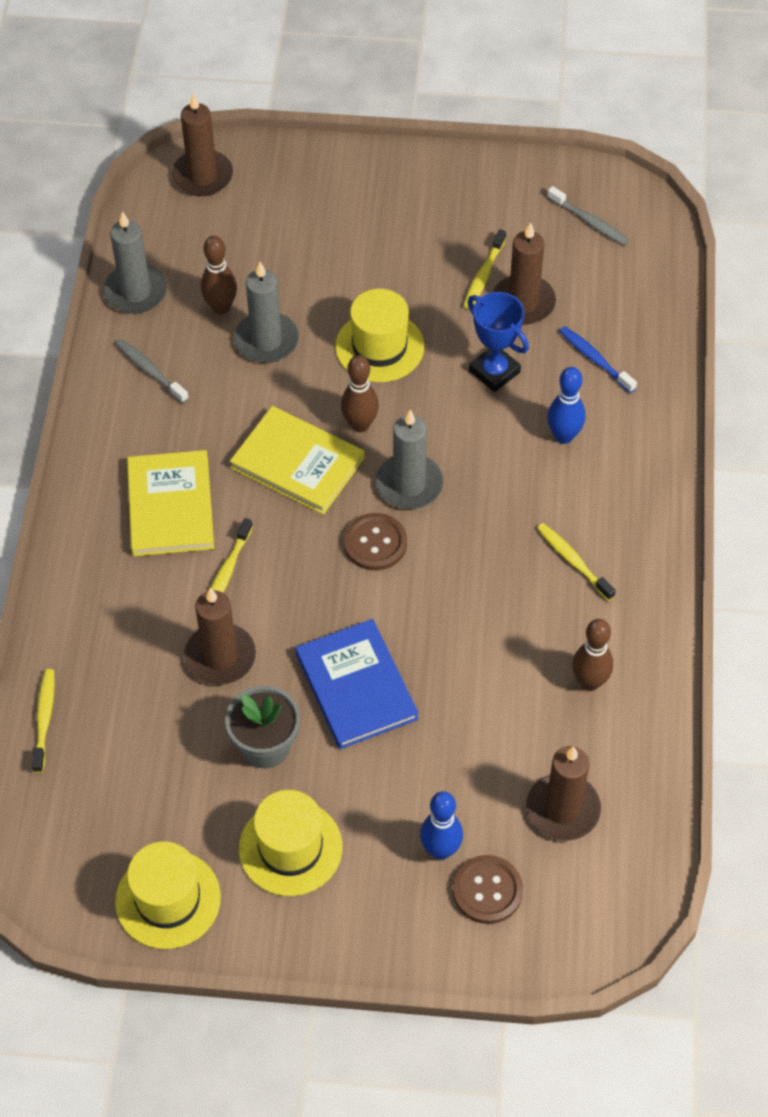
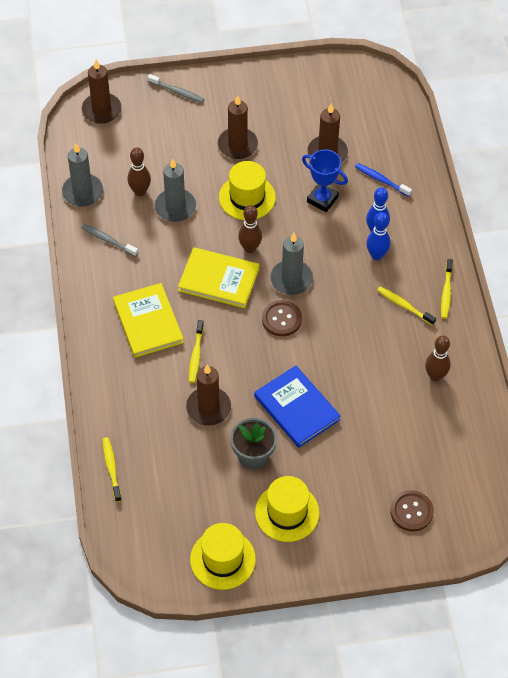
camera: 15 degrees left, 0 degrees up
blue bowling pin [420,791,463,860] -> blue bowling pin moved to [366,212,390,260]
yellow toothbrush [463,229,506,309] -> yellow toothbrush moved to [441,259,453,319]
brown candle [526,746,601,841] -> brown candle moved to [218,95,258,159]
grey toothbrush [547,186,629,245] -> grey toothbrush moved to [148,74,204,103]

